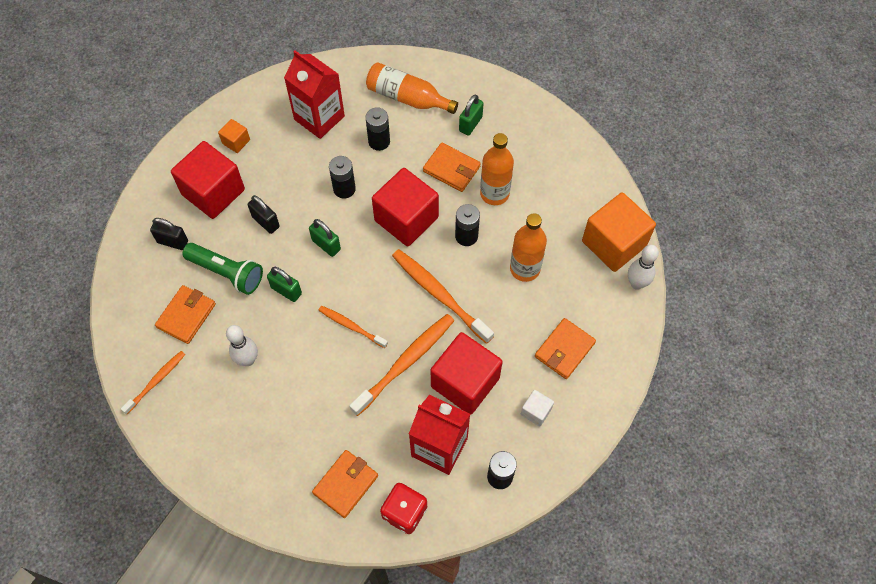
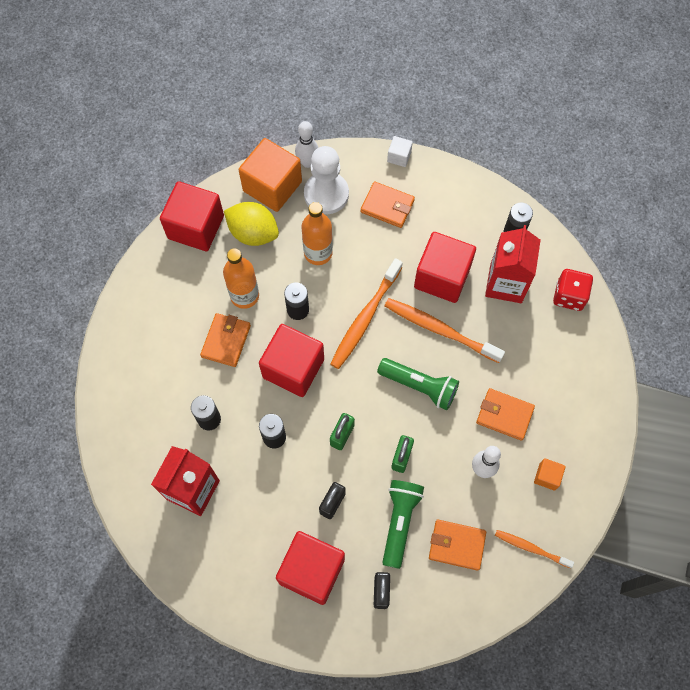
camera: 105 degrees left, 5 degrees up
orange cube [218,119,250,153] -> orange cube moved to [534,458,566,491]
orange wallet [312,450,378,518] -> orange wallet moved to [476,388,535,441]
orange toothbrush [318,306,388,348] -> green flashlight [377,358,459,410]
orange bottle [366,62,458,114] -> none
green padlock [459,94,483,136] -> none
white cube [521,390,554,427] -> white cube moved to [387,136,413,167]
none -> red cube [160,181,224,251]
none -> yellow lemon [224,202,279,246]
none -> white pawn [304,146,349,214]

